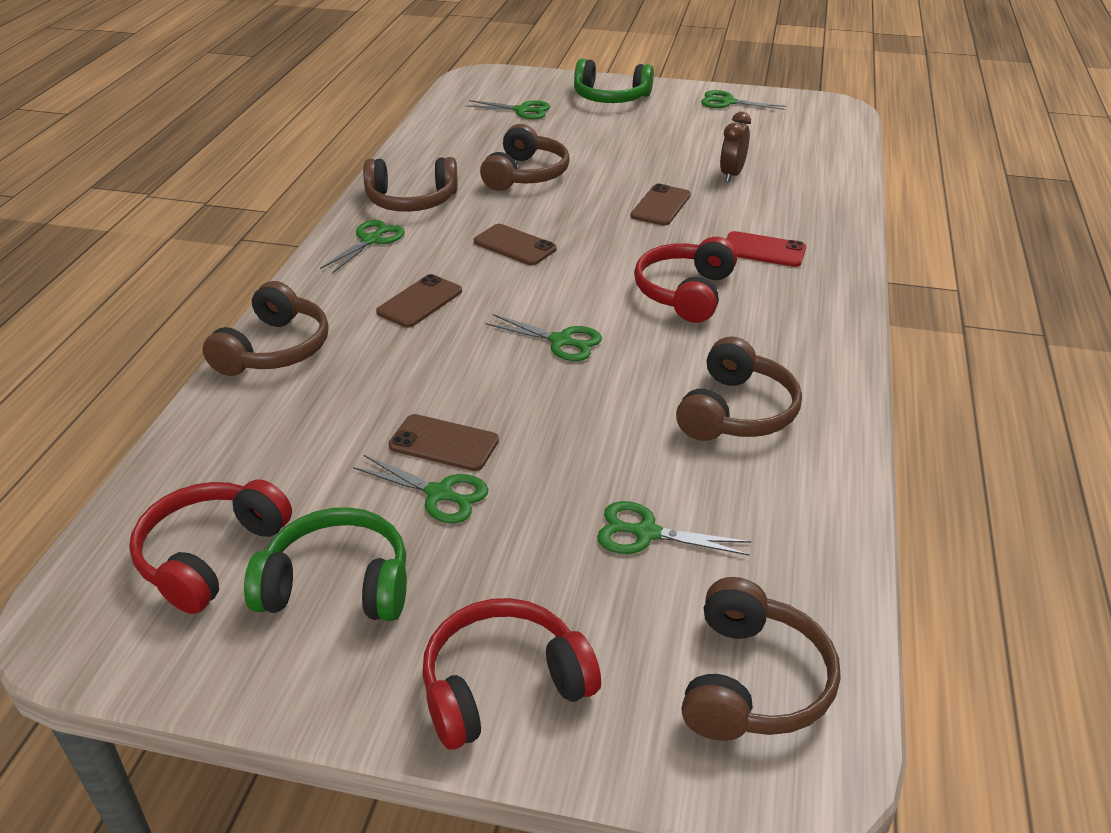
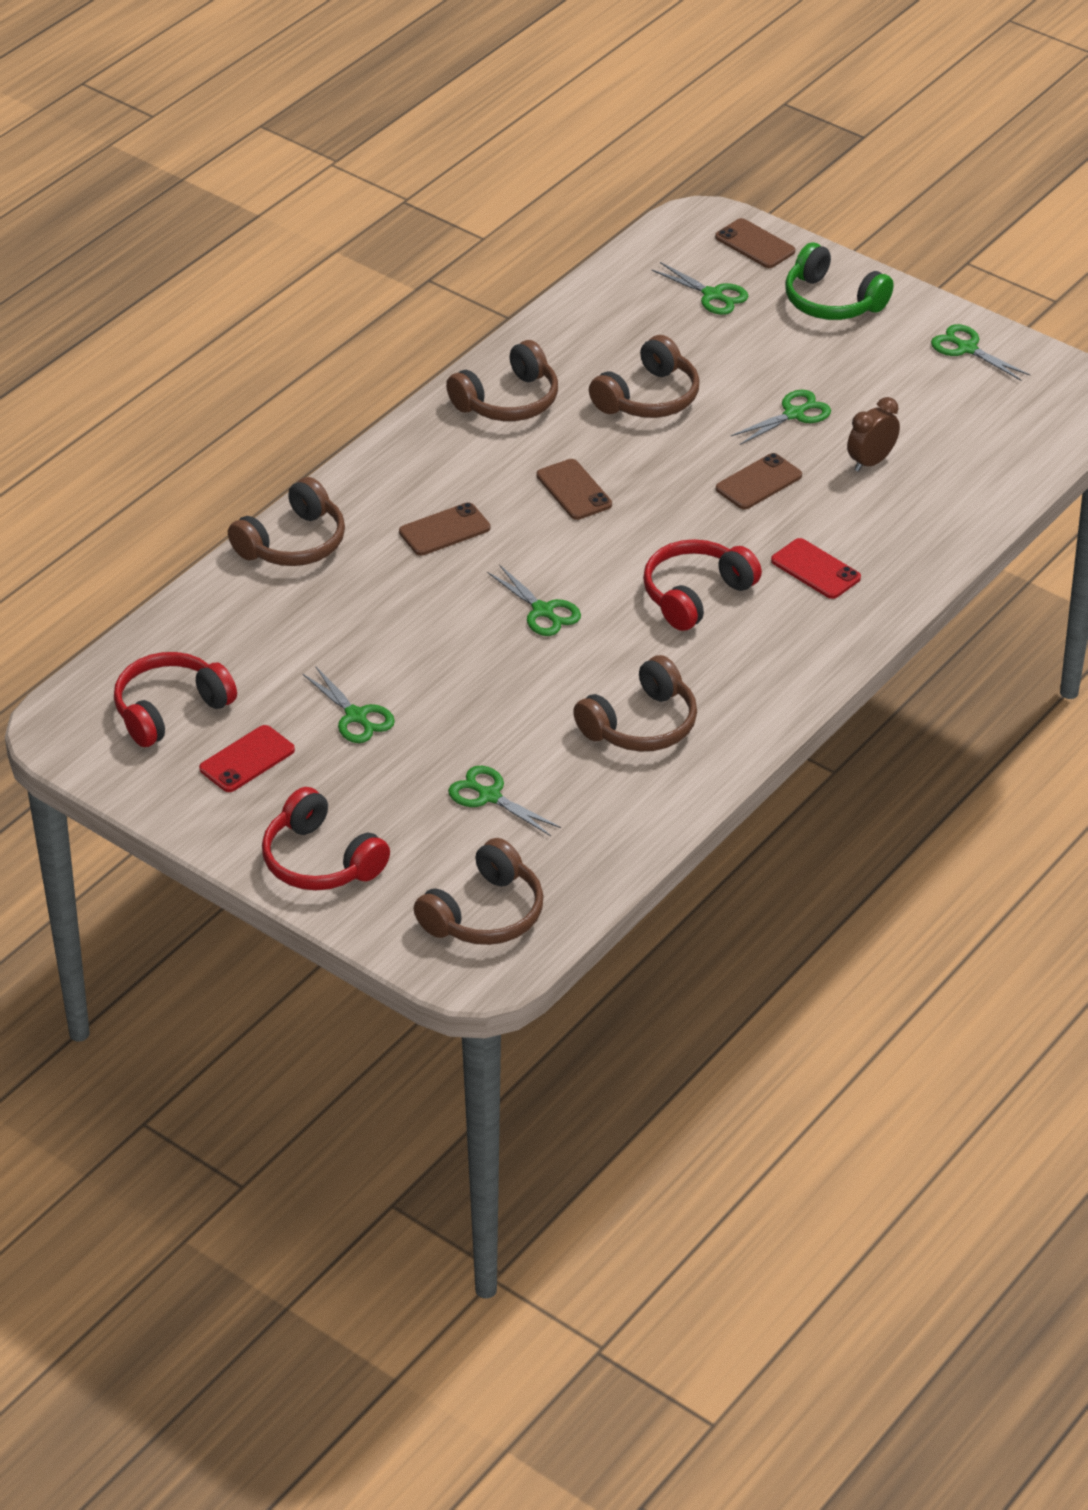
camera: 25 degrees right, 5 degrees up
green headphones [244,507,407,621] -> red phone [199,725,295,792]
green scissors [320,220,405,274] -> green scissors moved to [731,390,831,445]
brown headphones [363,157,458,212] -> brown headphones turned 60 degrees counterclockwise [446,340,558,421]
brown phone [389,414,499,471] -> brown phone moved to [715,218,795,268]
red headphones [422,598,601,750] -> red headphones turned 135 degrees counterclockwise [262,787,390,890]

